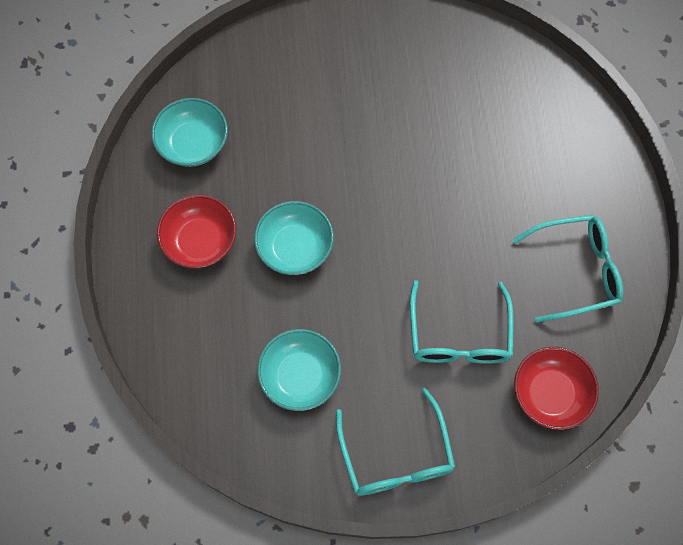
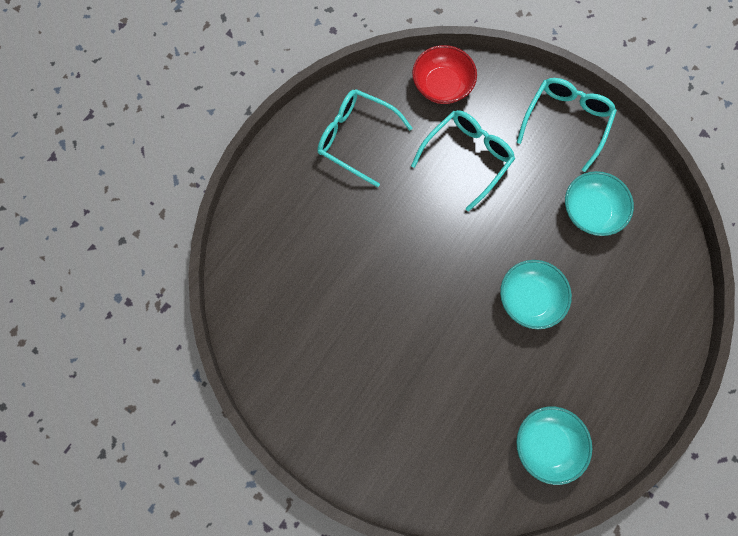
camera: 140 degrees left, 5 degrees up
red bowl [157,195,236,268] -> none

